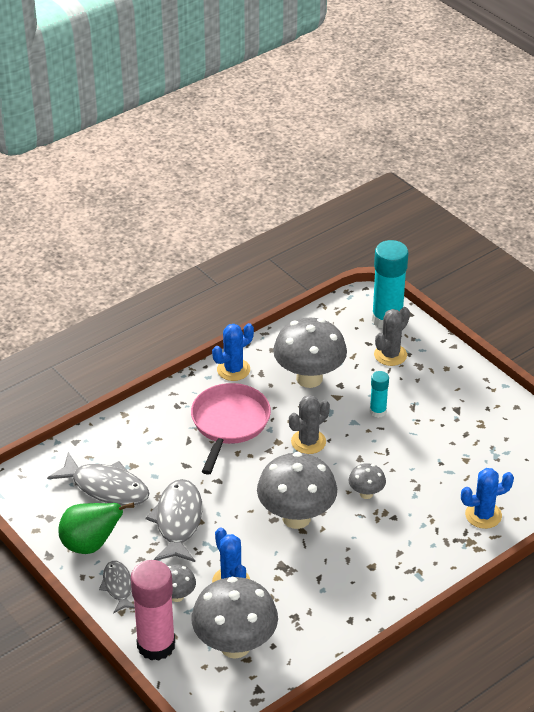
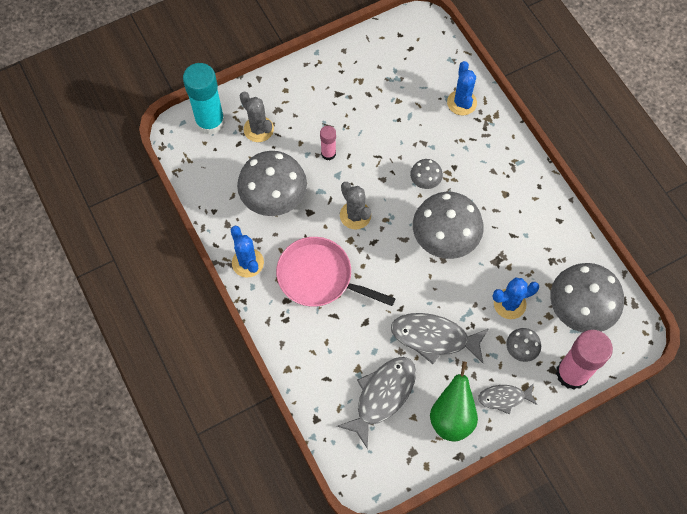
camera: 80 degrees left, 25 degrees up
turquoise glue stick [370,371,389,418] -> pink glue stick [320,126,336,160]

